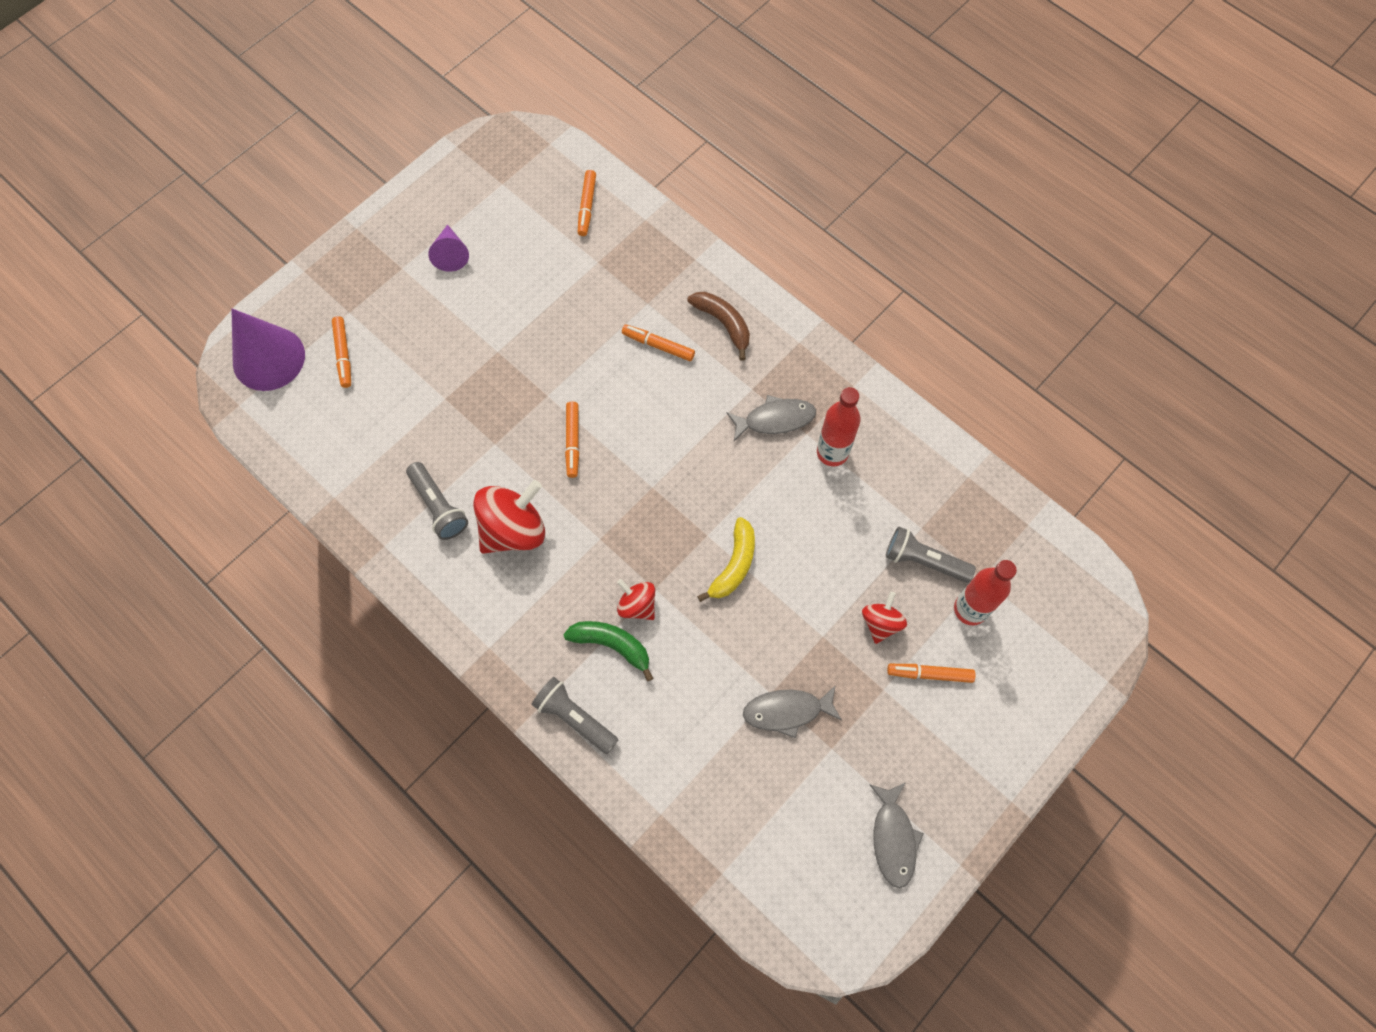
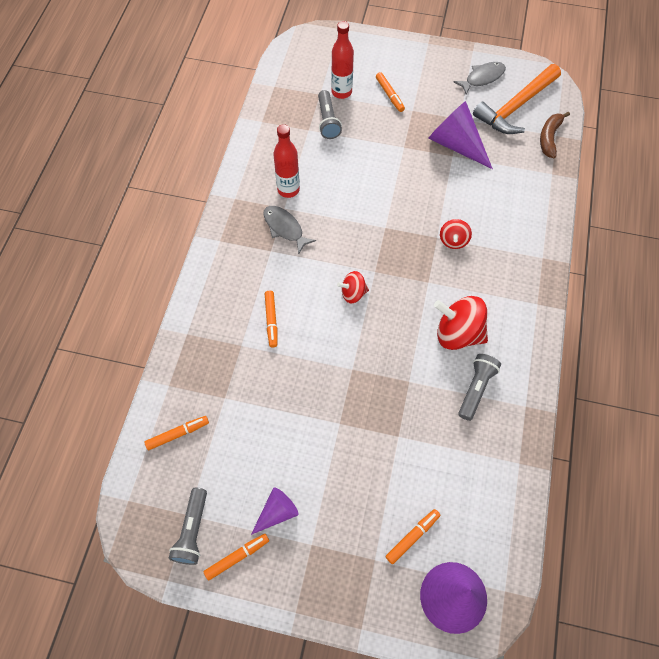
camera: 120 degrees left, 5 degrees down
grey flashlight [532,677,618,754] -> grey flashlight moved to [169,488,207,565]
green banana [563,621,653,681] -> none
orange marker [565,402,579,478] -> orange marker moved to [203,534,269,581]
brown banana [687,292,750,361] -> brown banana moved to [540,112,570,158]
yellow banana [697,517,755,602] -> none
grey fish [743,685,842,739] -> purple cone [428,101,493,169]
red spinning top [862,592,907,644] -> red spinning top moved to [337,271,369,303]
none -> orange hammer [473,64,561,134]

